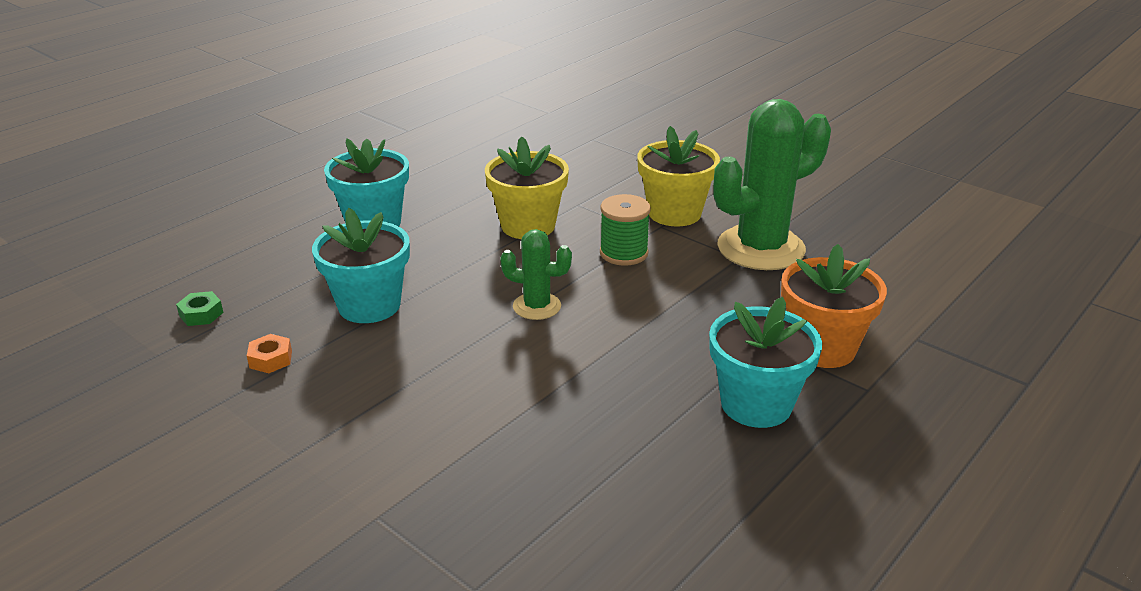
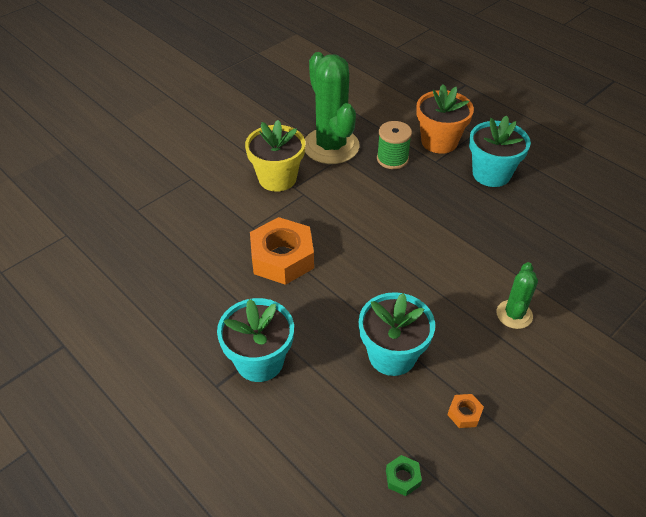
camera: 85 degrees left, 15 degrees up
yellow flower pot [485,136,569,239] -> orange nut [250,217,314,285]
green cactus [500,229,572,320] -> green cactus moved to [497,262,538,329]
green spool [600,194,651,266] -> green spool moved to [377,121,412,169]

